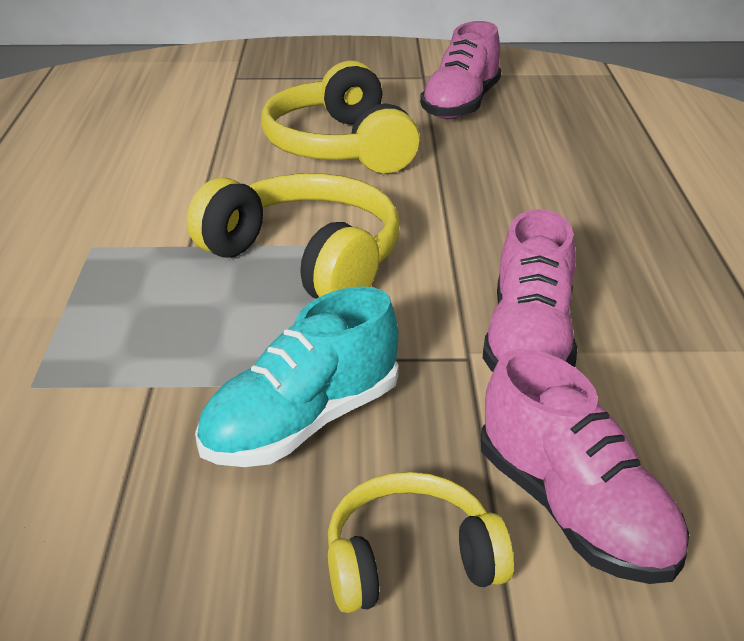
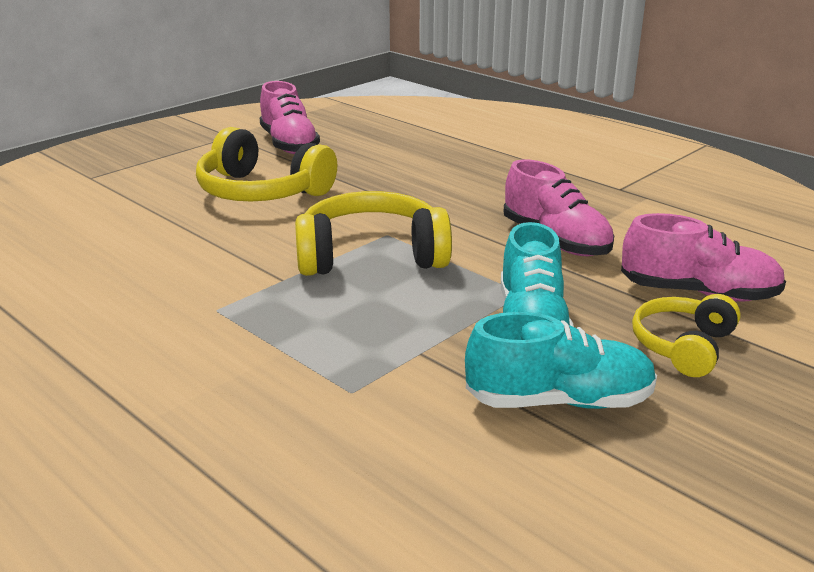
camera: 45 degrees left, 5 degrees down
none -> turquoise shoe [465,312,657,409]

